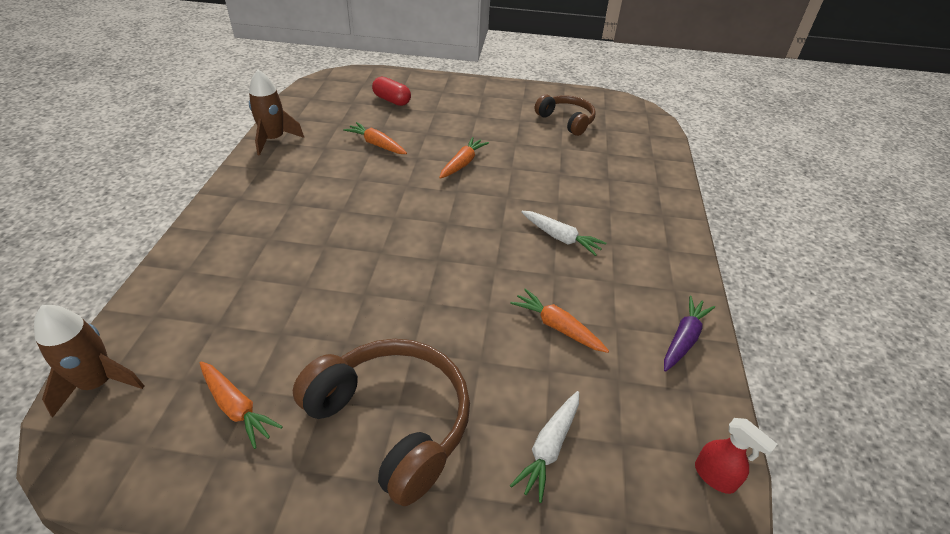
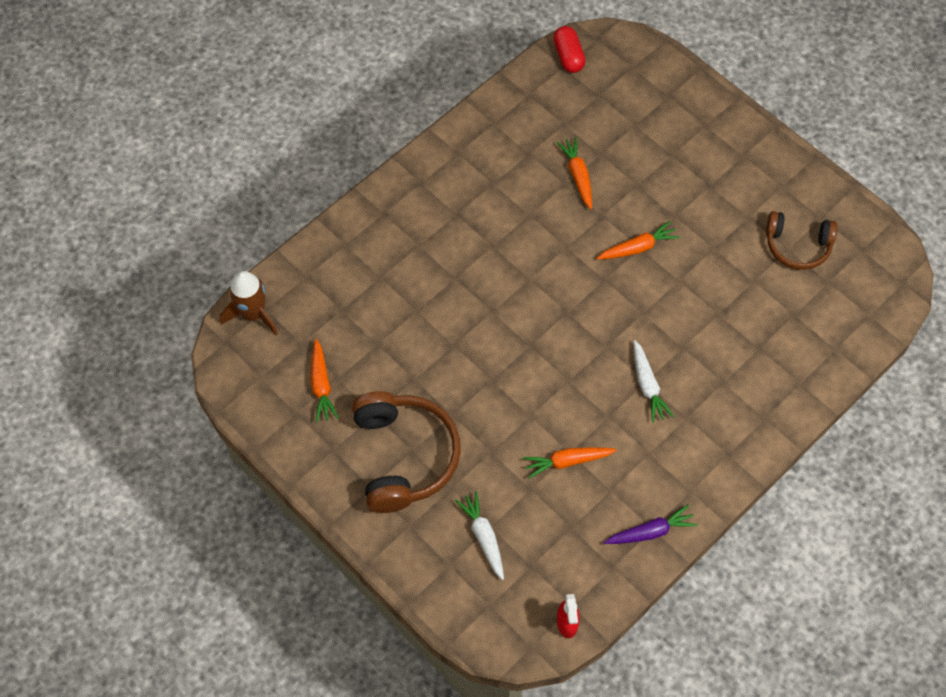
camera: 40 degrees right, 20 degrees up
brown rocket [249,70,304,156] -> none
red capsule [372,76,411,106] -> red capsule moved to [553,26,585,73]
orange carrot [510,288,609,353] -> orange carrot turned 90 degrees counterclockwise [523,447,616,478]
white carrot [510,391,579,503] -> white carrot turned 90 degrees clockwise [455,491,504,580]
brown headphones [535,94,596,136] -> brown headphones turned 105 degrees clockwise [766,211,838,270]

